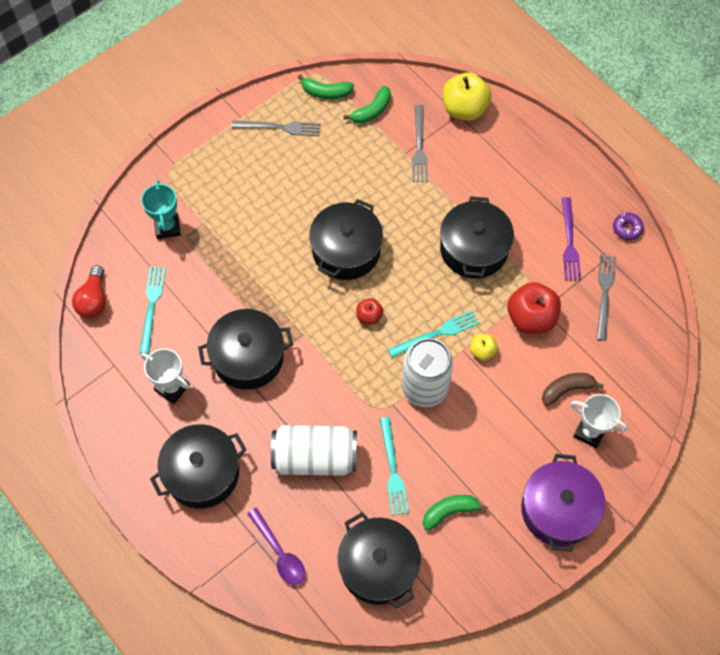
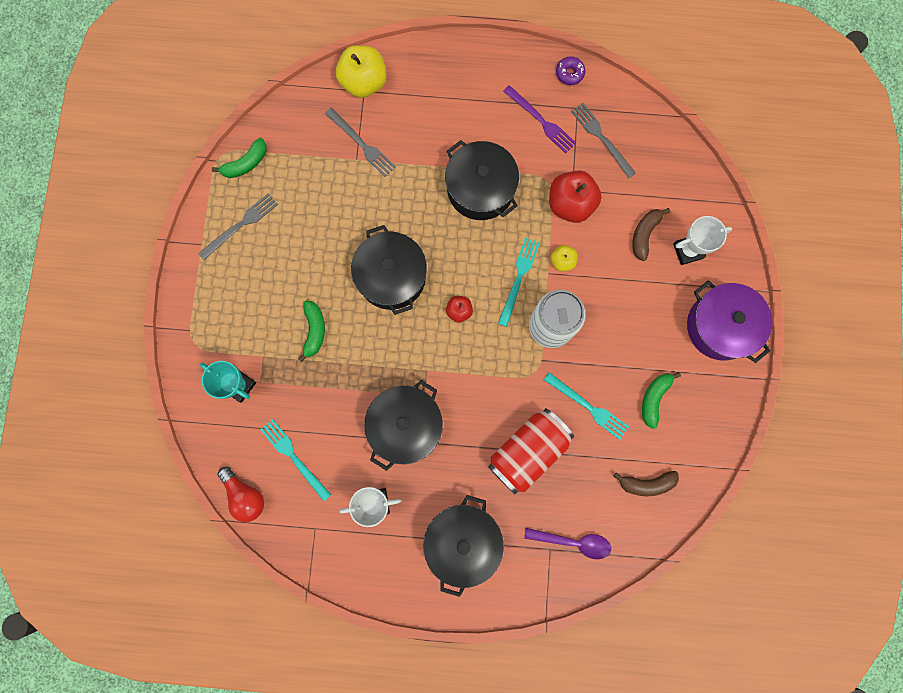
camera: 45 degrees left, 15 degrees up
white can [271,425,357,476] -> red can [488,408,574,494]
black pot [337,512,421,609] -> brown banana [613,471,679,496]
green banana [344,86,391,124] -> green banana moved to [298,301,325,362]

